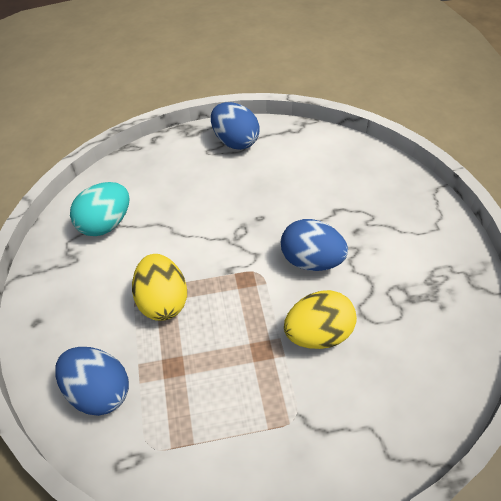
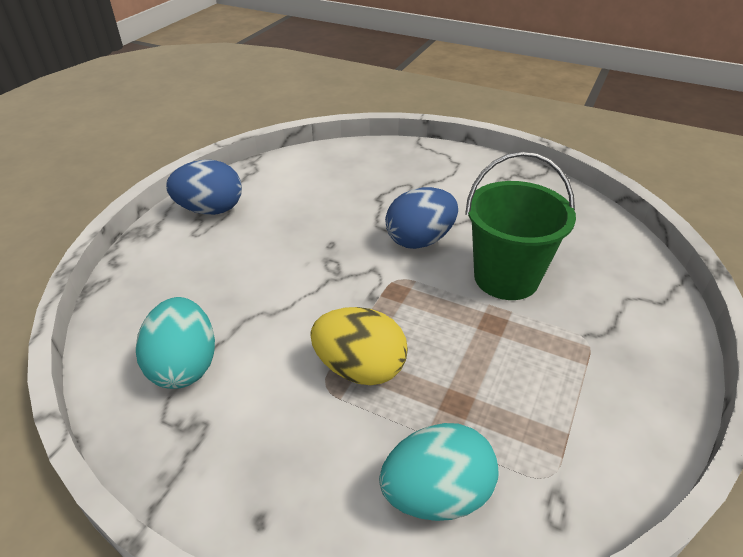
camera: 55 degrees left, 10 degrees down
blue egg [55,347,129,416] -> turquoise egg [379,423,499,521]
yellow egg [284,290,357,349] -> green bucket [465,151,576,300]

